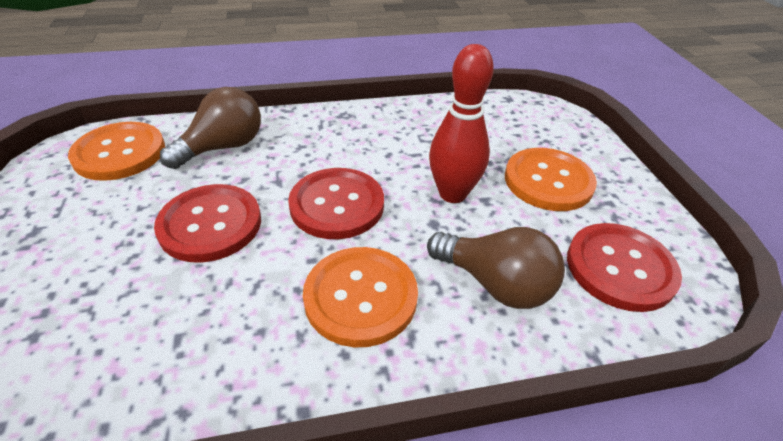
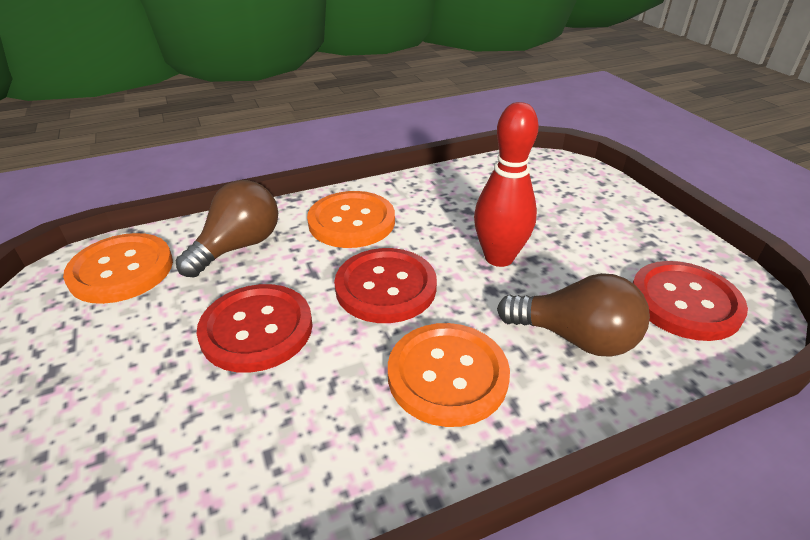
camera: 10 degrees left, 5 degrees down
orange button [505,148,597,211] -> orange button moved to [307,191,395,248]

